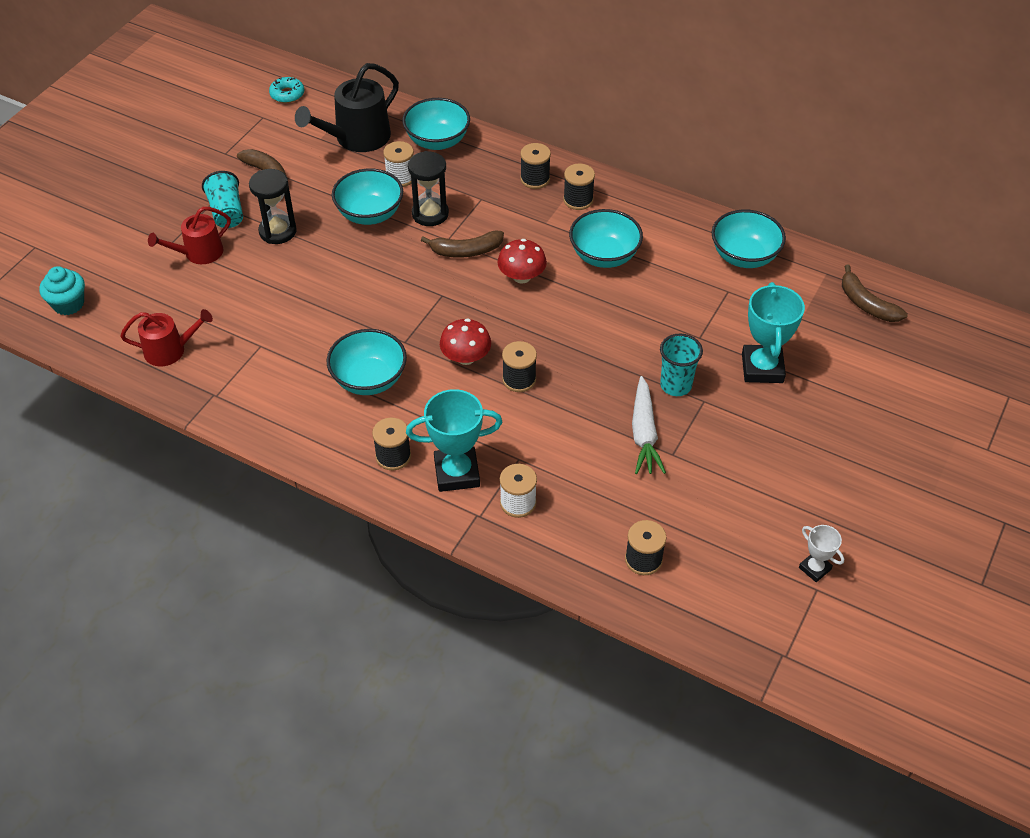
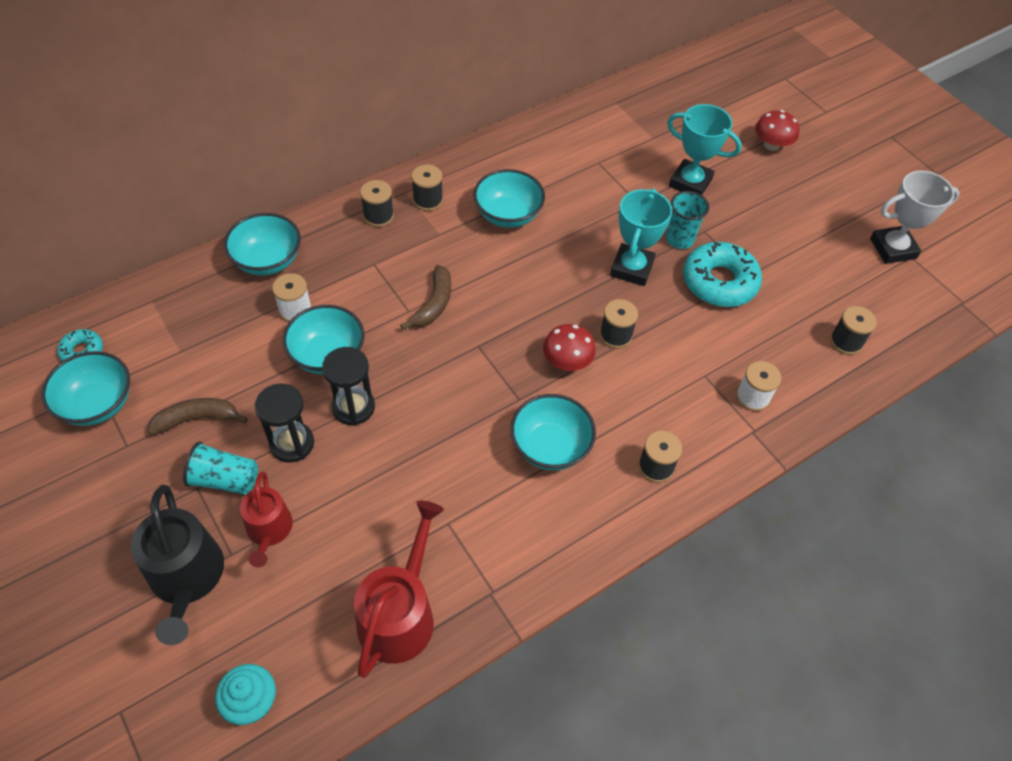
camera: 65 degrees left, 5 degrees up
red watering can [120,309,213,366] -> red watering can [354,501,444,678], size x1.57
black watering can [295,63,399,152] -> black watering can moved to [131,485,224,645]
turquoise trophy [406,389,502,492] -> turquoise trophy moved to [610,188,672,286]
black hourglass [408,151,449,226] -> black hourglass moved to [322,347,375,426]
red mushroom [497,239,547,284] -> red mushroom moved to [755,110,799,151]
white carrot [632,376,666,474] -> turquoise donut [683,242,762,307]
turquoise bowl [712,210,786,268] -> turquoise bowl moved to [41,351,130,426]
white trophy [799,525,844,582] -> white trophy [870,171,960,264], size x1.86
brown banana [842,264,908,322] -> none

